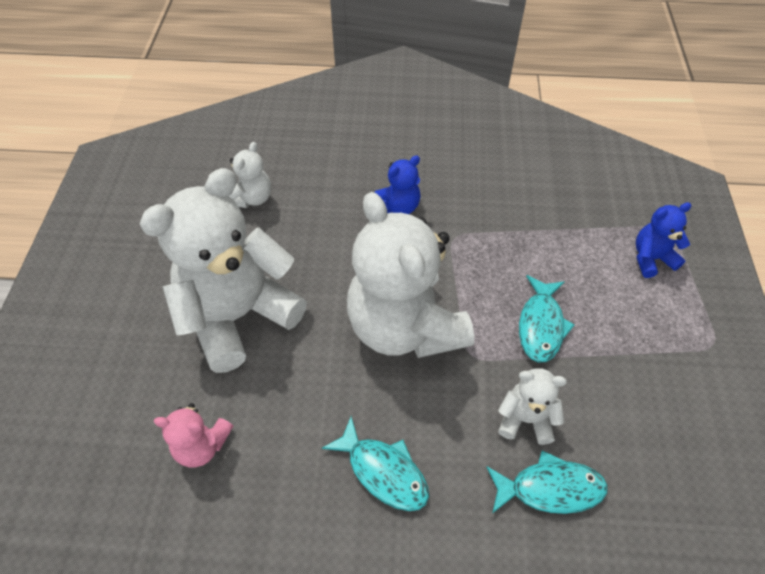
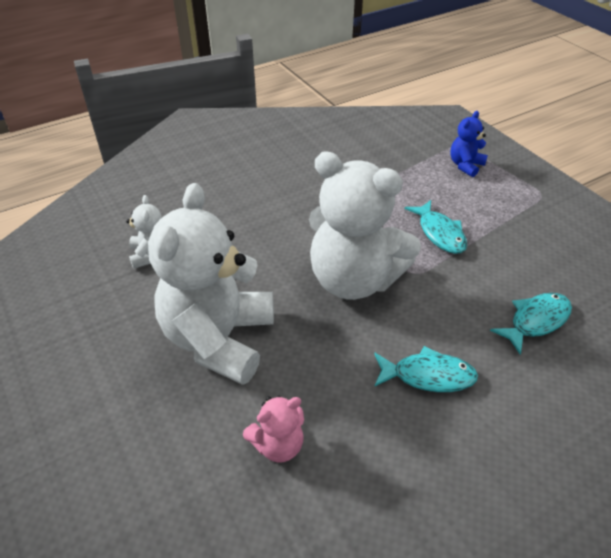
camera: 35 degrees left, 10 degrees down
blue teddy bear [374,156,421,214] -> none
white teddy bear [498,368,567,445] -> none

